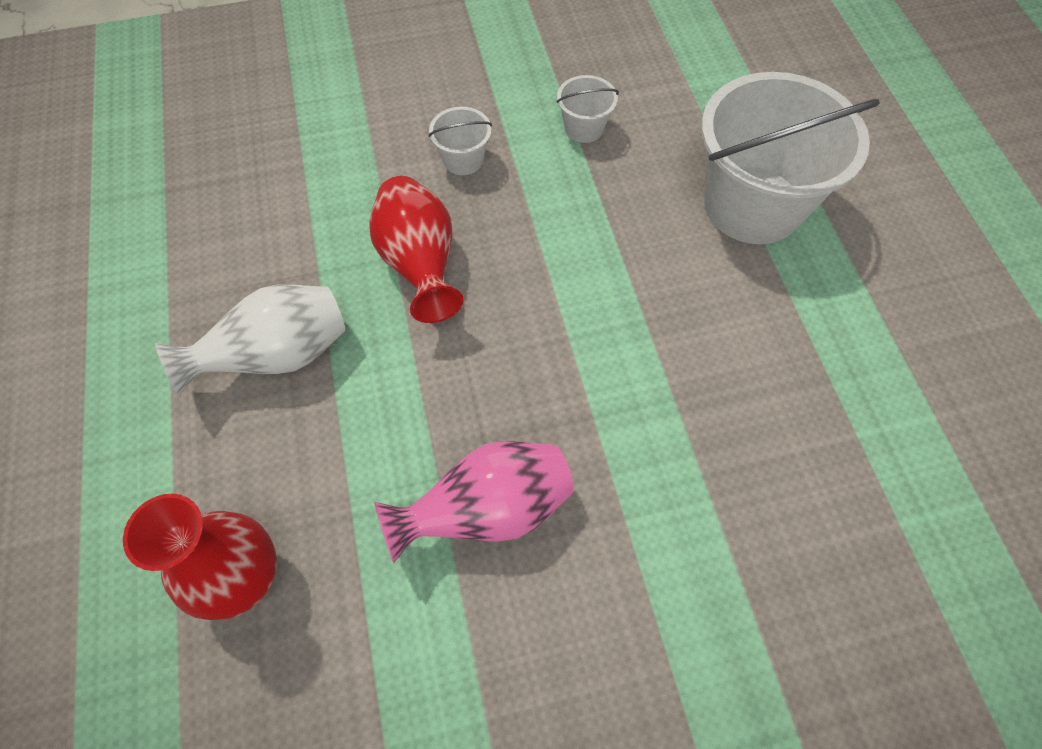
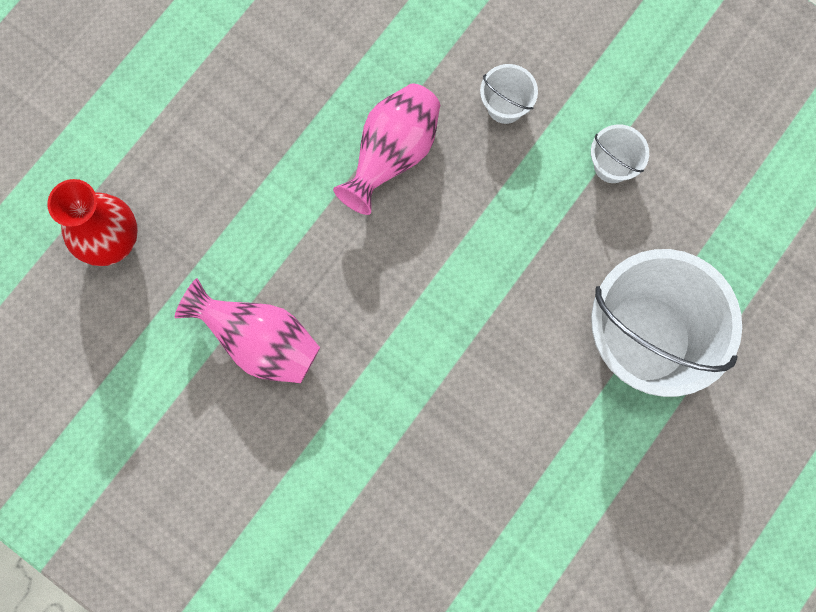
camera: 50 degrees right, 15 degrees up
white vase [155,285,345,396] -> none
red vase [369,176,464,323] -> pink vase [333,83,440,215]

